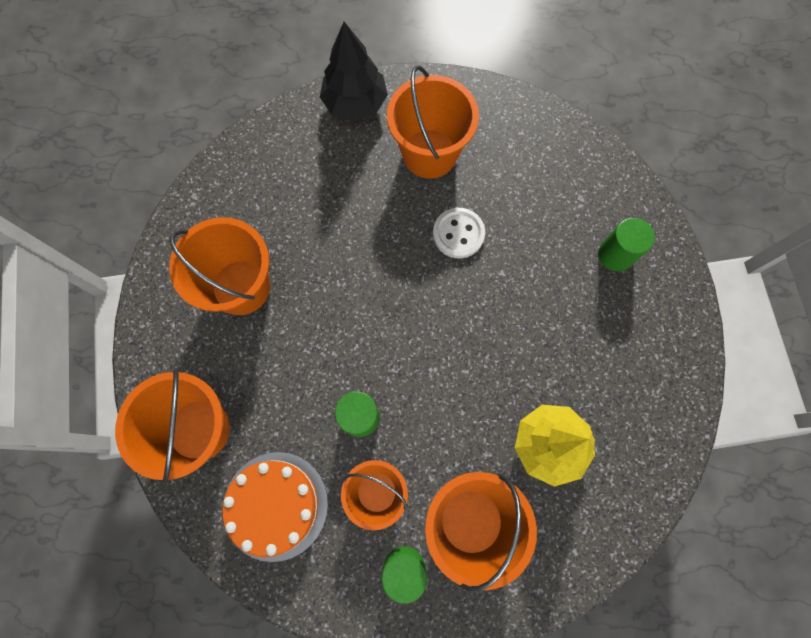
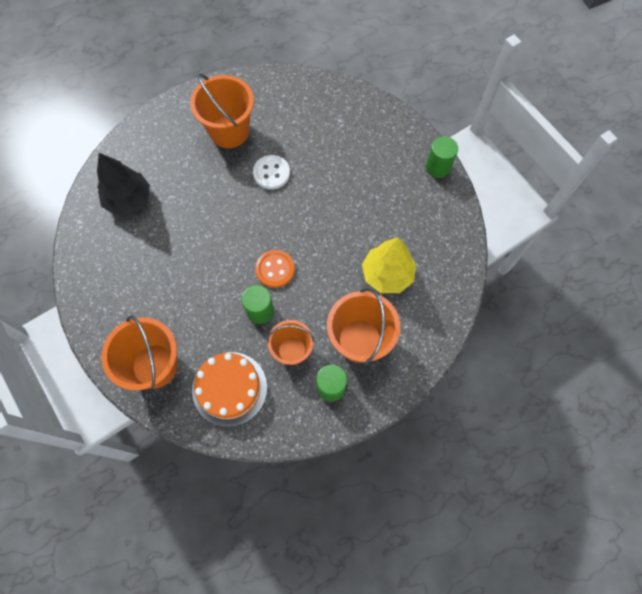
camera: 25 degrees left, 5 degrees down
orange bucket [169,217,270,315] -> none
black tree [320,22,388,121] -> black tree moved to [97,153,150,215]
green cylinder [598,218,655,272] -> green cylinder moved to [426,136,458,178]
none -> orange button [255,250,295,288]

